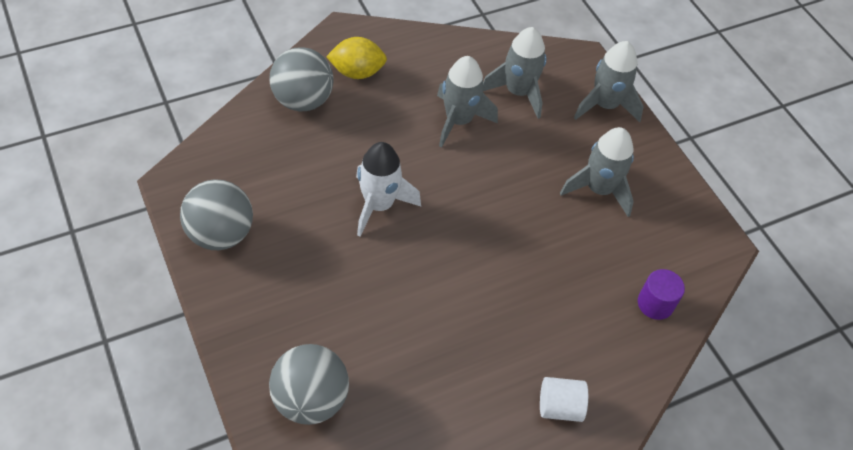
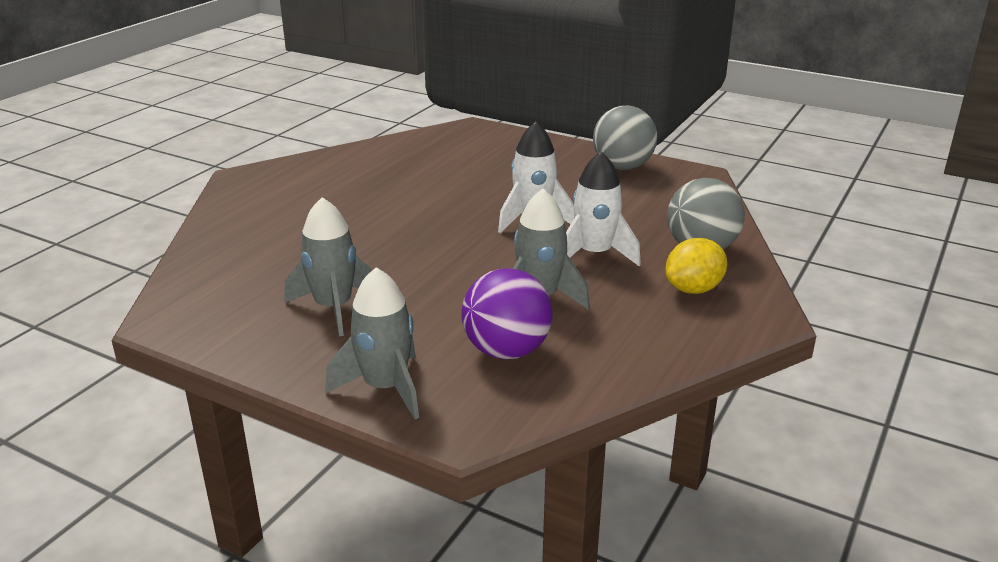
camera: 150 degrees right, 25 degrees down
grey ball [269,344,349,425] -> none
grey rocket [483,27,546,119] -> purple ball [461,268,553,359]
white cylinder [540,377,588,422] -> none
purple cylinder [638,269,685,320] -> none
none -> white rocket [566,151,641,266]

